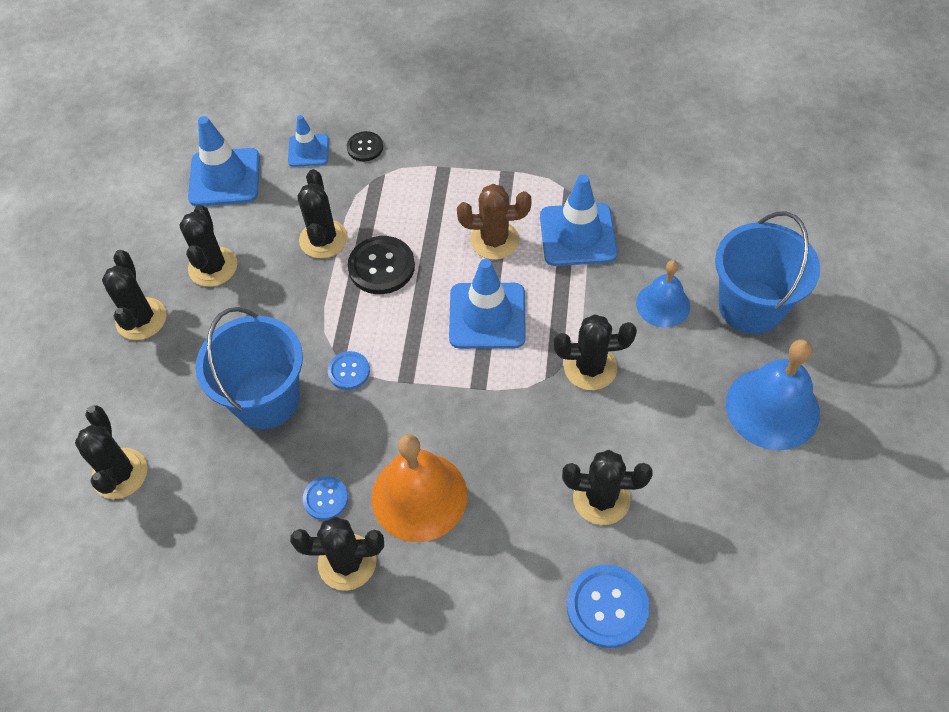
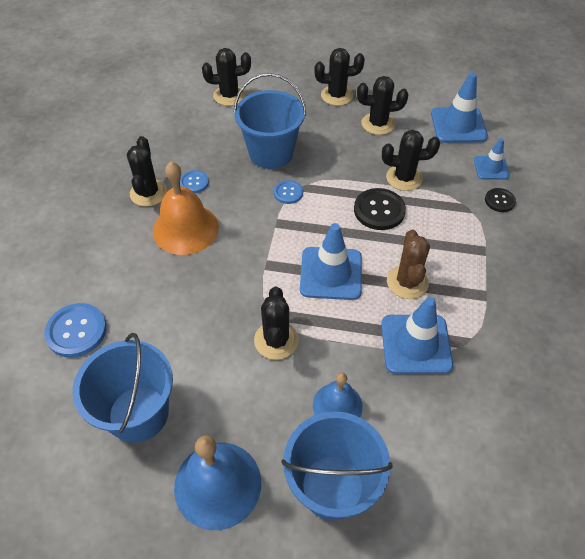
camera: 90 degrees right, 5 degrees down
black cactus [562,450,653,525] -> none
none -> blue bucket [73,333,173,443]

